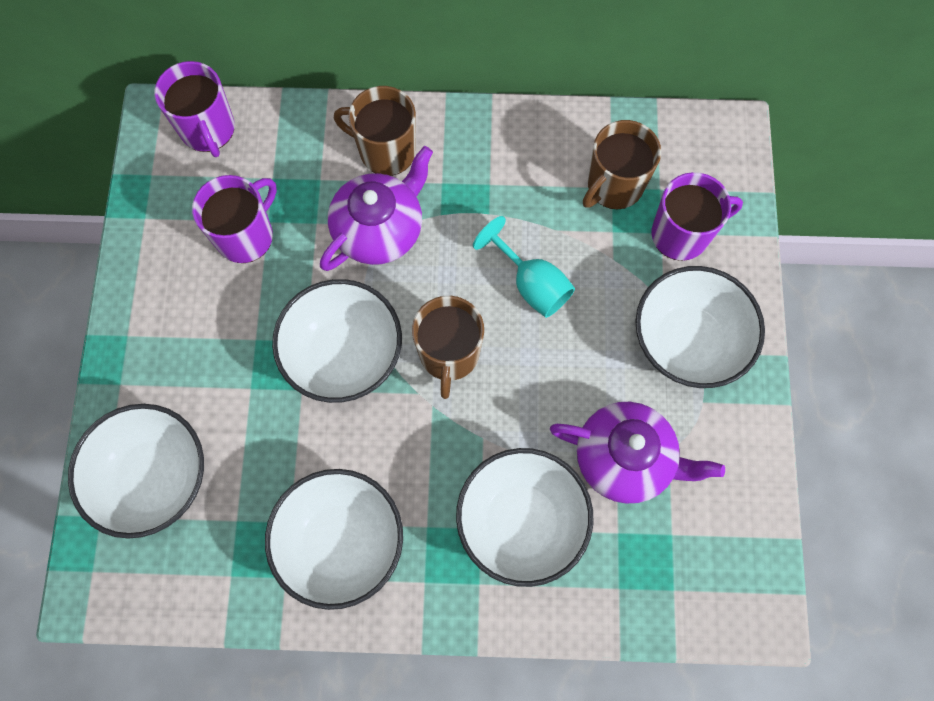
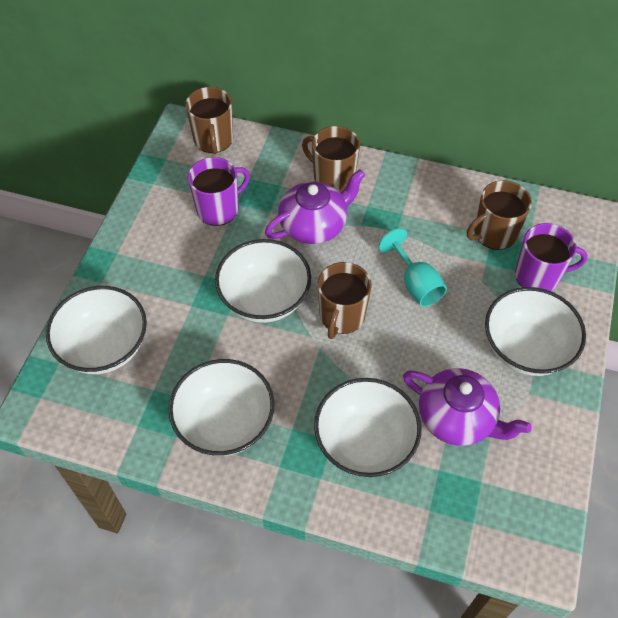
camera: 15 degrees right, 15 degrees down
purple mug [154,61,235,157] -> brown mug [185,87,233,154]

